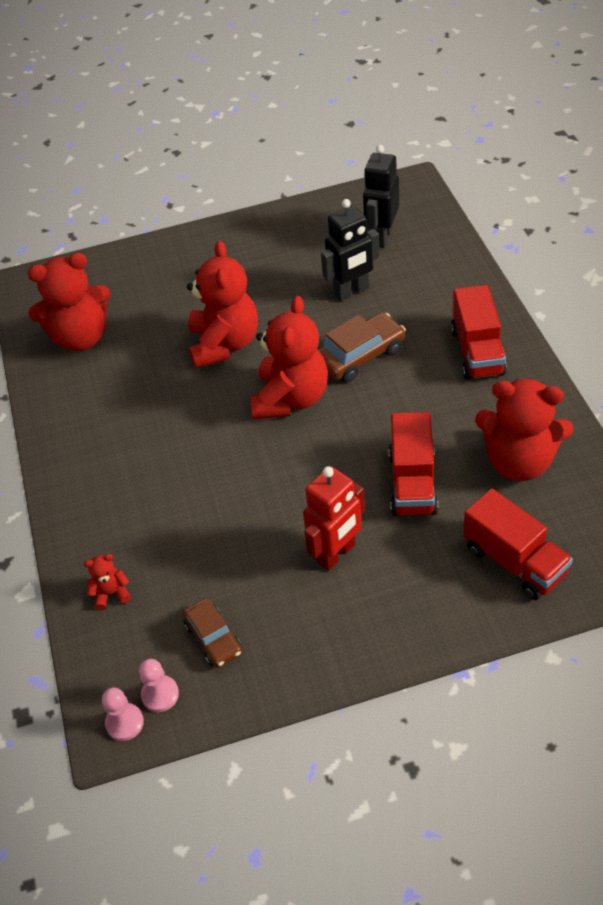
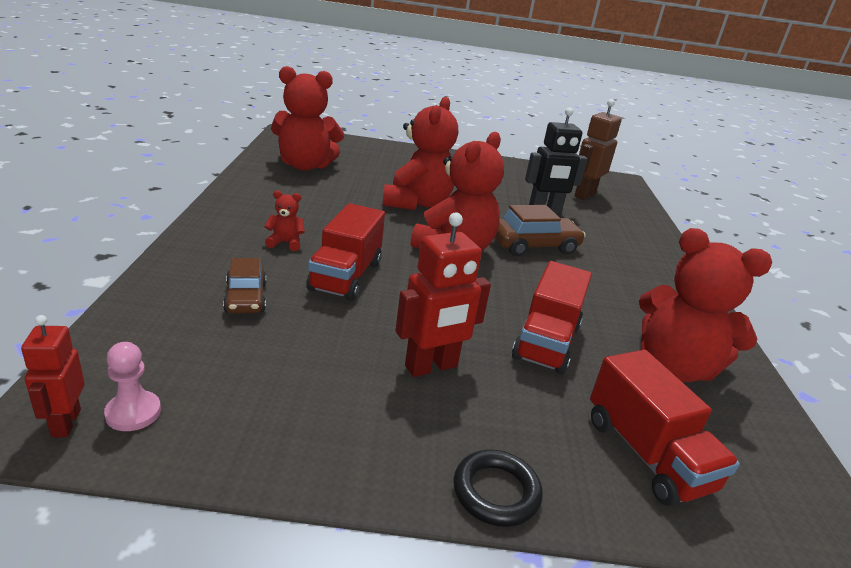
camera: 10 degrees right, 20 degrees down
red teddy bear [84,554,131,610] -> red teddy bear moved to [264,190,305,251]
pink pawn [102,688,144,741] -> red robot [21,315,85,438]
brown car [182,598,242,668] -> brown car moved to [223,258,266,313]
black robot [363,145,399,248] -> brown robot [574,99,622,200]
red truck [451,285,507,380] -> red truck moved to [306,203,385,301]
none -> black ring [453,450,543,527]

